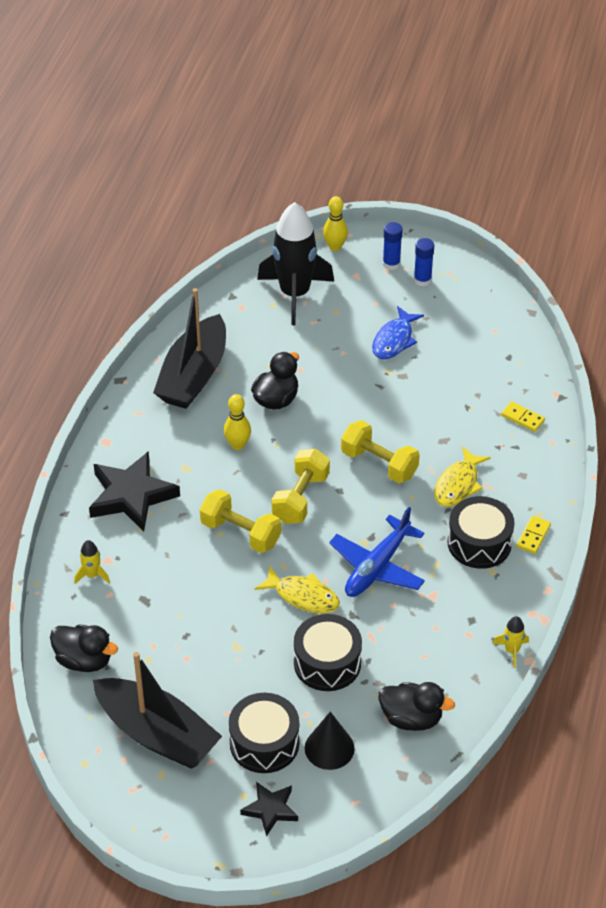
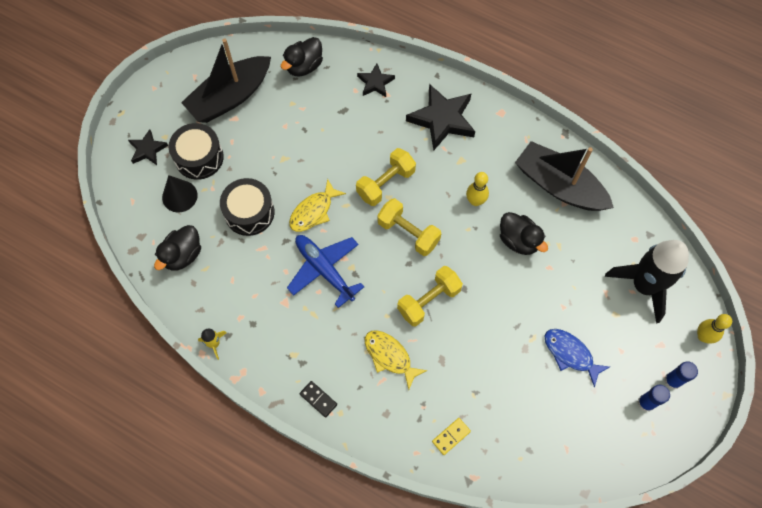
camera: 105 degrees right, 20 degrees up
yellow rocket [74,540,110,584] -> black star [357,64,395,97]
black drum [448,496,515,569] -> none
yellow domino [516,516,551,554] -> black domino [300,381,337,418]

